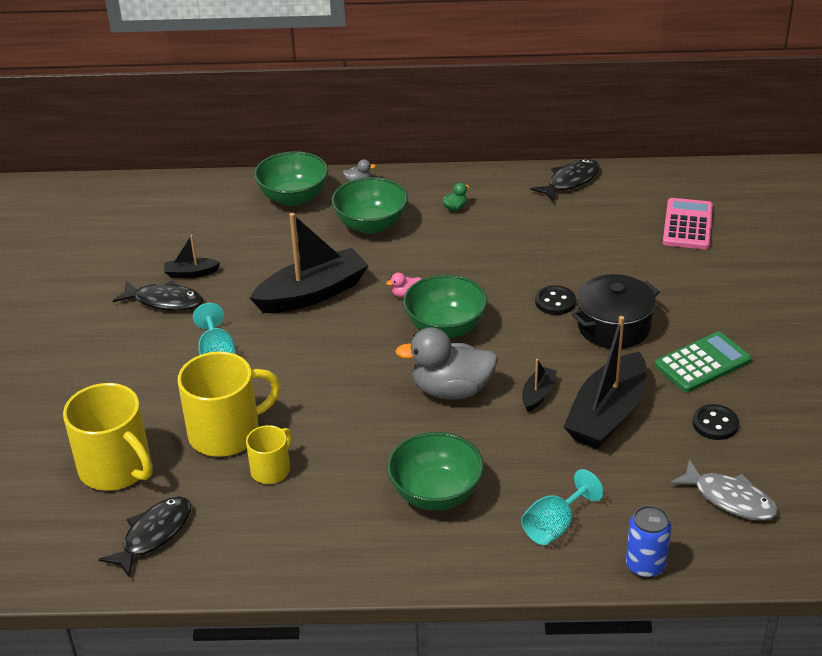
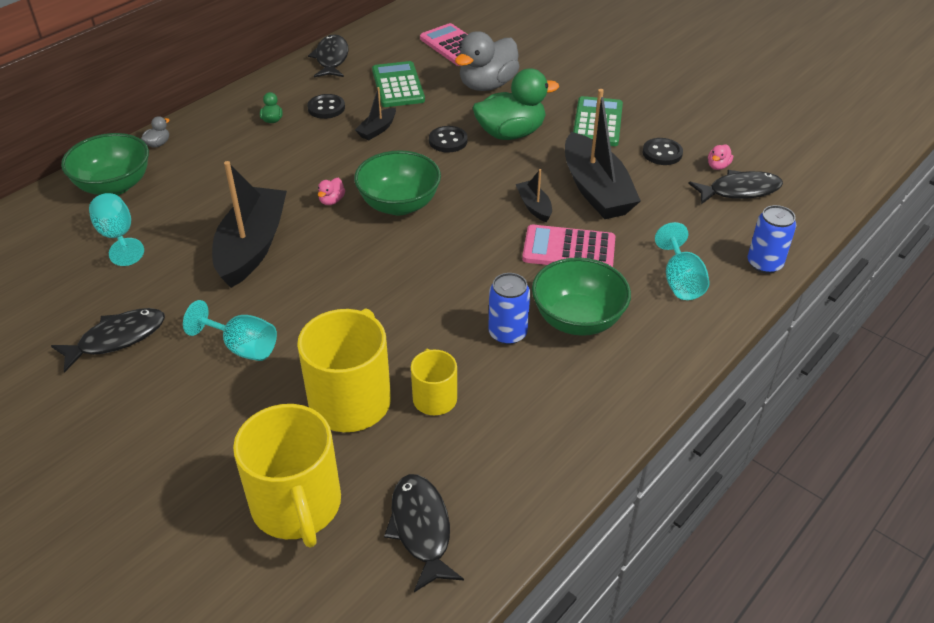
camera: 50 degrees left, 5 degrees up
yellow mug [63,383,153,491] -> yellow mug turned 75 degrees clockwise [233,404,341,548]
black boat [164,235,221,278] -> black boat moved to [355,87,396,140]
green bowl [332,177,408,234] -> none
grey duck [395,327,498,400] -> grey duck moved to [455,31,520,91]
black pot [572,274,660,349] -> green duck [473,68,559,140]
grey fish [670,460,778,521] -> black fish [688,170,783,204]
none -> turquoise goblet [89,193,144,266]
none -> black button [307,94,345,119]
none -> green calculator [372,61,425,107]
none -> blue can [488,273,530,345]
none -> pink calculator [522,224,615,267]
none -> pink duck [708,144,733,170]

